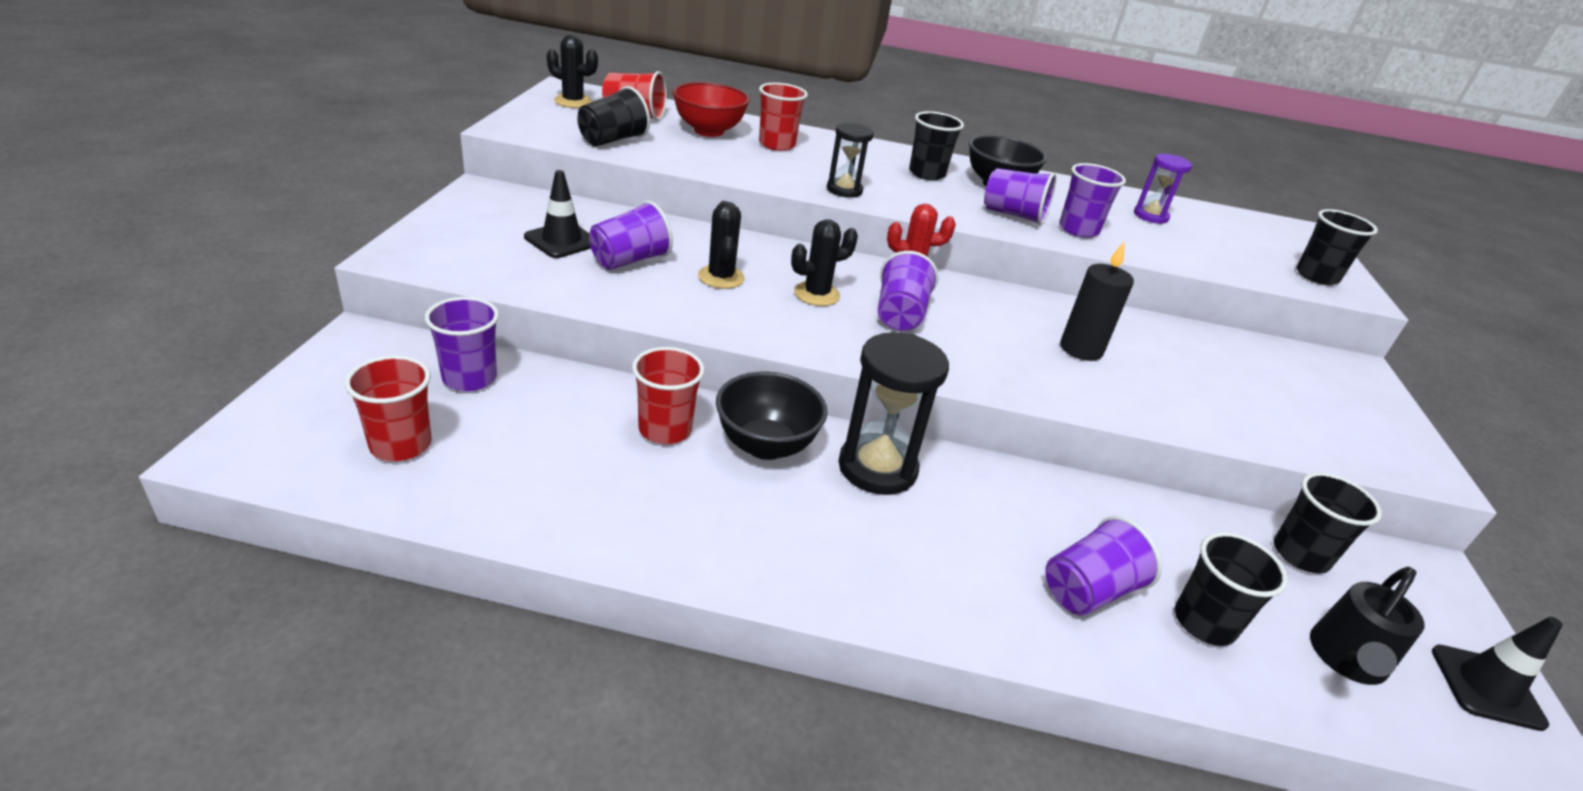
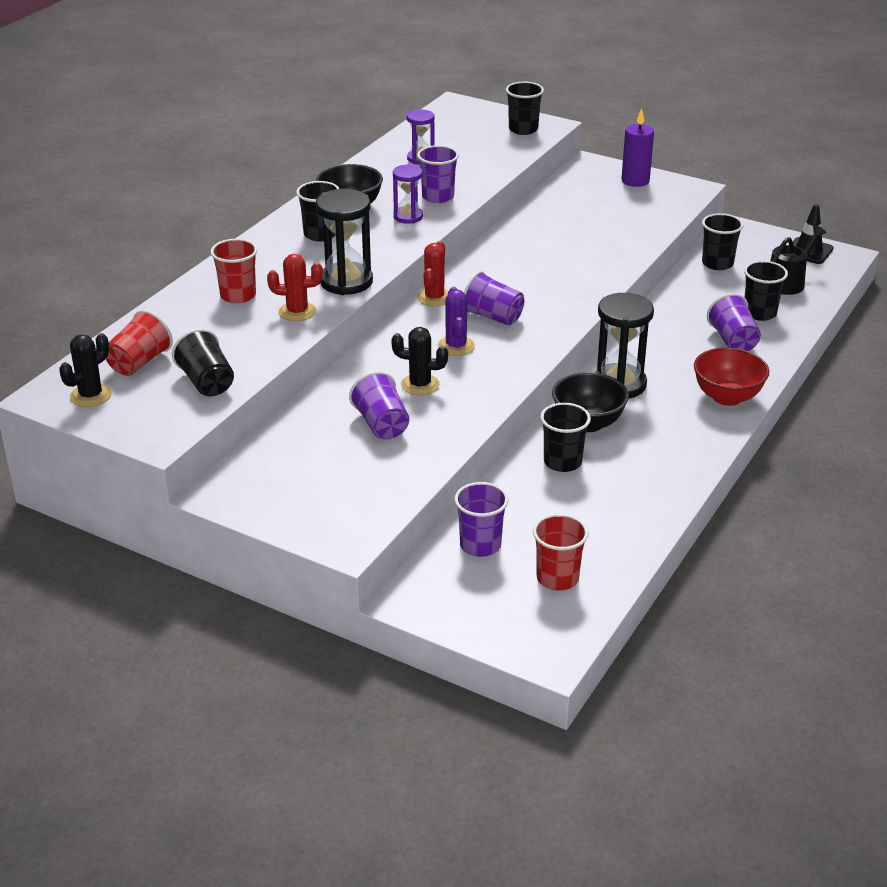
camera: 65 degrees left, 0 degrees up
black traffic cone [524,170,591,258] -> none
red cup [632,347,705,444] -> black cup [540,403,591,472]
red bowl [673,82,750,137] -> red bowl moved to [694,348,769,406]
black cactus [791,219,858,306] -> purple cactus [438,287,475,356]
black hourglass [827,123,874,198] -> black hourglass [316,189,373,295], size x1.66
purple cup [984,168,1056,226] -> purple hourglass [393,165,423,224]
black candle [1060,241,1134,361] -> none
black watering can [1310,567,1425,685] -> black watering can turned 105 degrees counterclockwise [770,225,826,295]
none -> red cactus [267,254,323,321]
none -> purple candle [621,108,654,187]

